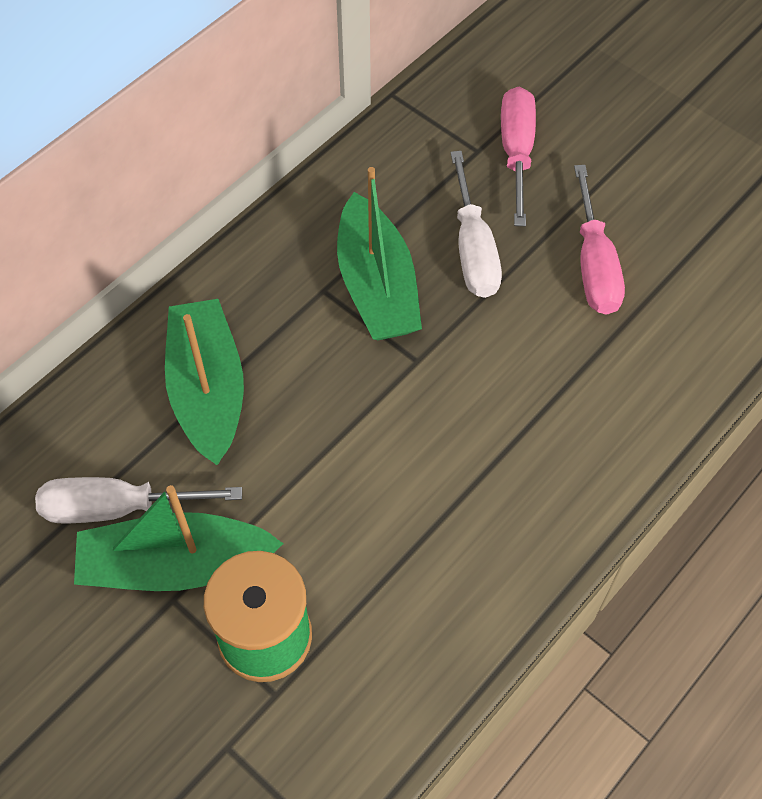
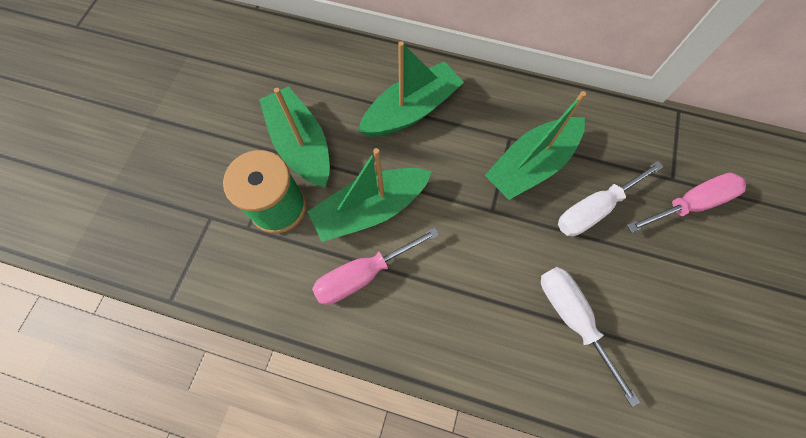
camera: 65 degrees right, 10 degrees up
white screwdriver [35,477,242,523] -> white screwdriver moved to [541,267,640,407]
pink screwdriver [574,165,625,315] -> pink screwdriver moved to [312,227,439,305]
none -> green boat [307,148,432,242]

